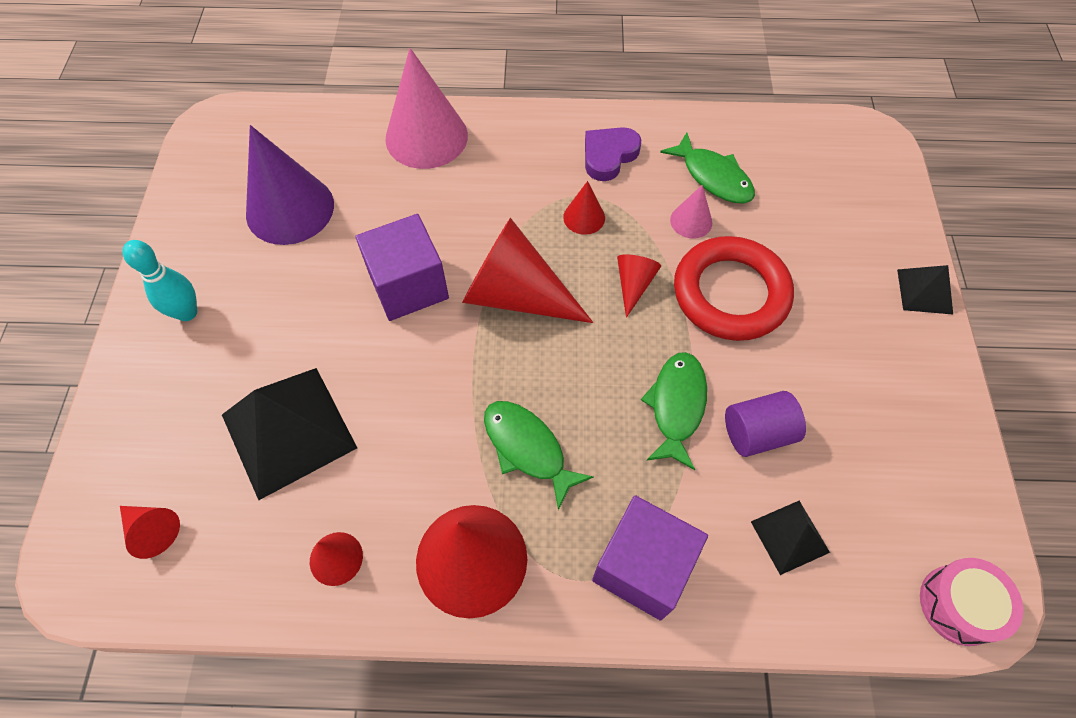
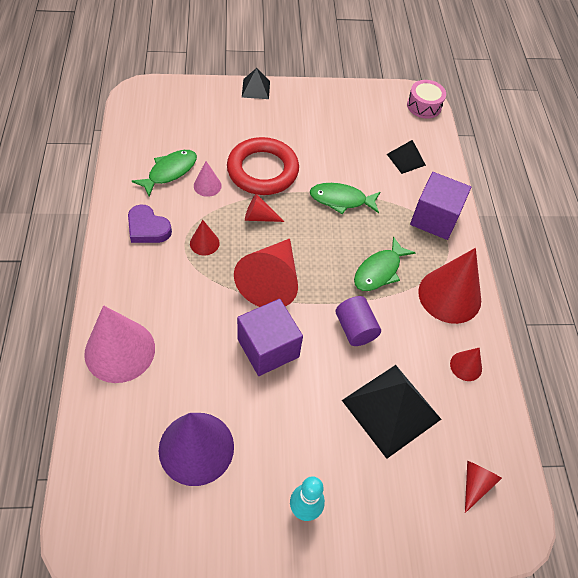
camera: 100 degrees left, 5 degrees down
purple cylinder [725,391,806,457] -> purple cylinder moved to [336,296,381,346]

